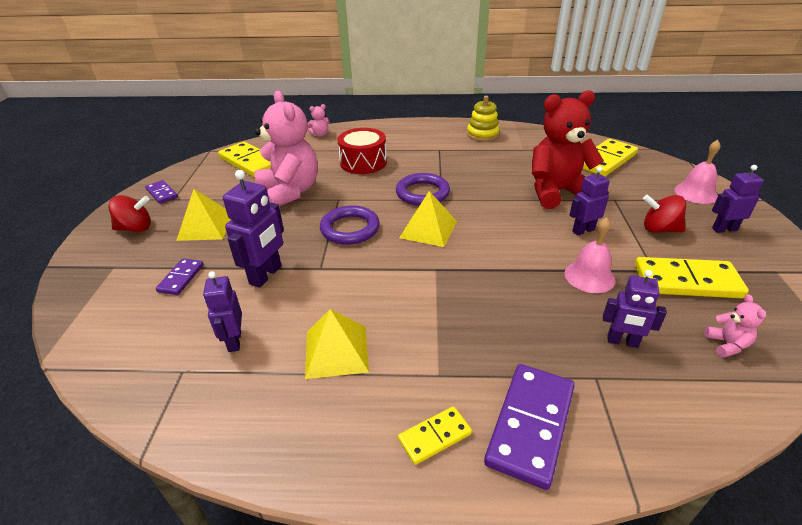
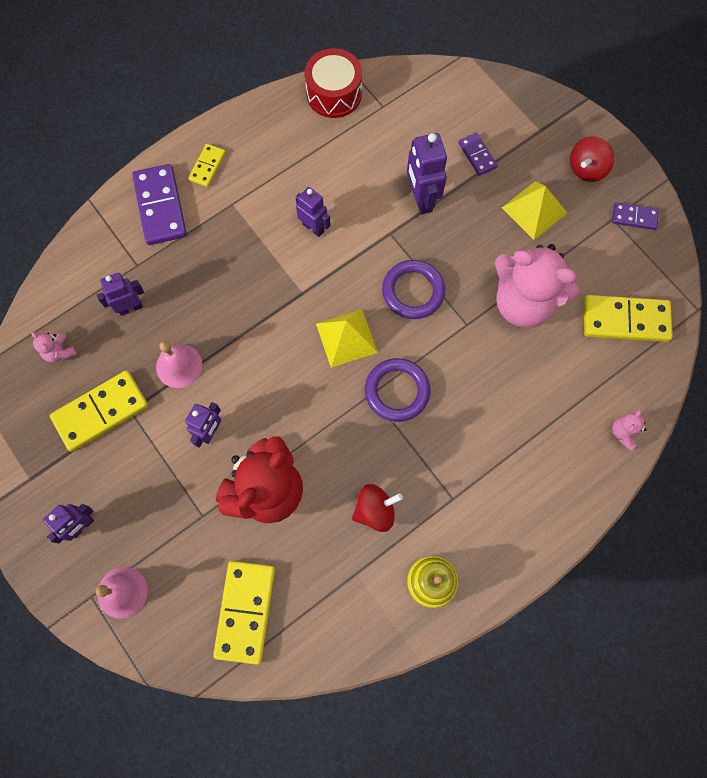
camera: 140 degrees right, 35 degrees up
purple robot [203,271,242,352] -> purple robot moved to [296,187,330,237]
yellow pyramid [305,309,369,379] -> none
red drum [337,128,387,174] -> red drum moved to [304,48,362,118]
red spinning top [643,195,686,232] -> red spinning top moved to [352,484,403,532]

